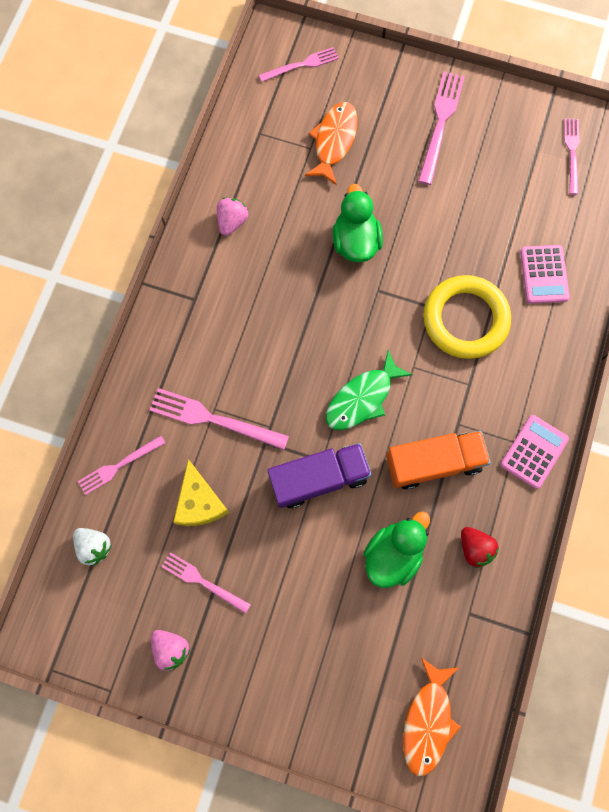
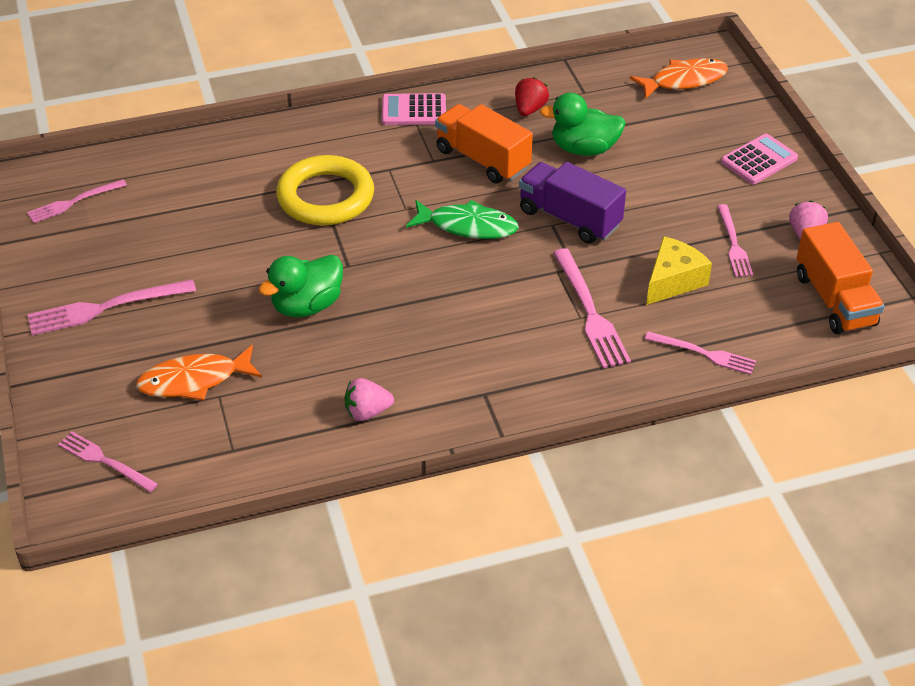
camera: 125 degrees left, 30 degrees down
white strawberry [73,528,112,566] -> none
pink calculator [520,245,570,304] -> pink calculator moved to [721,134,798,184]
none -> orange truck [796,222,885,334]

